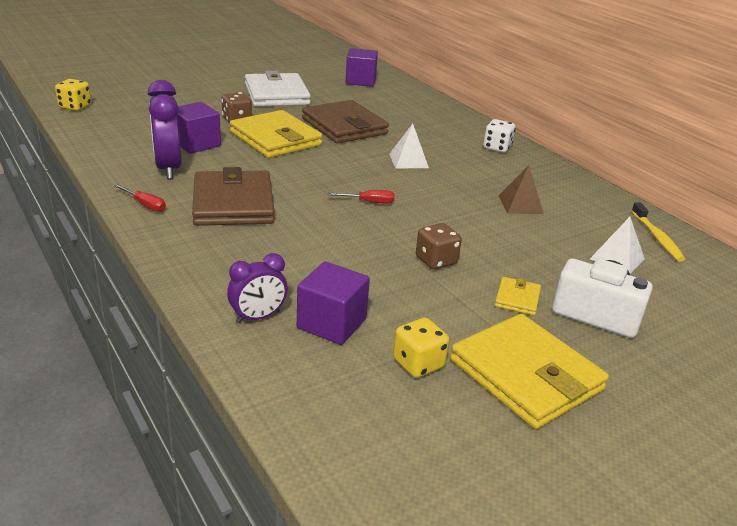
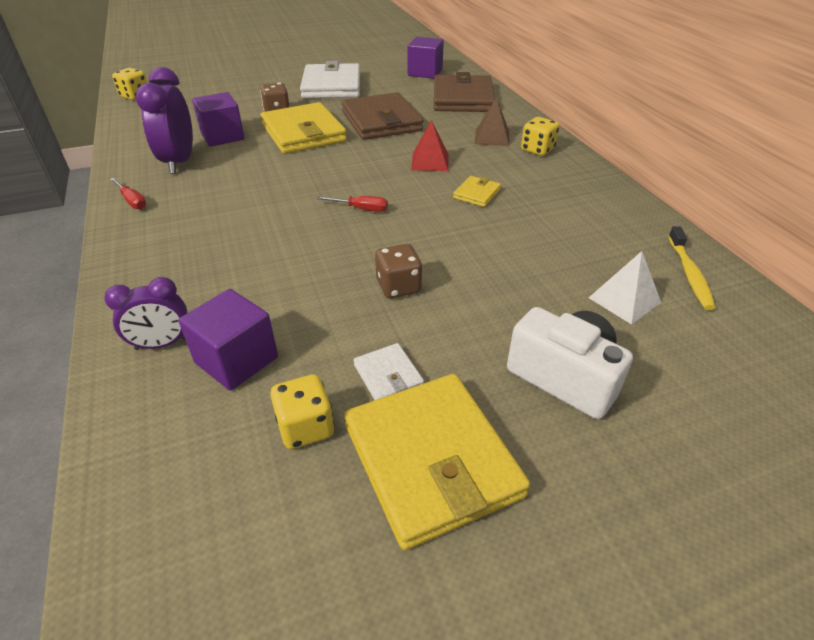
camera: 15 degrees right, 10 degrees up
brown wallet [192,167,275,226] -> brown wallet moved to [434,72,495,112]
white pyramid [389,124,429,168] -> red pyramid [411,120,448,171]
white dice [483,119,516,153] -> yellow dice [521,117,559,156]
yellow wallet [495,277,541,315] -> yellow wallet moved to [453,176,501,207]
brown pyramid [499,165,544,214] -> brown pyramid moved to [475,97,509,146]
none -> white wallet [354,343,424,400]

